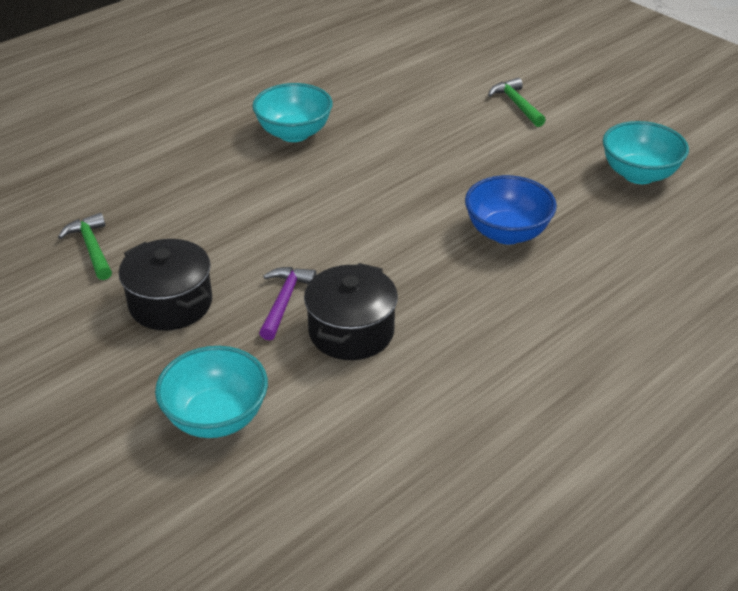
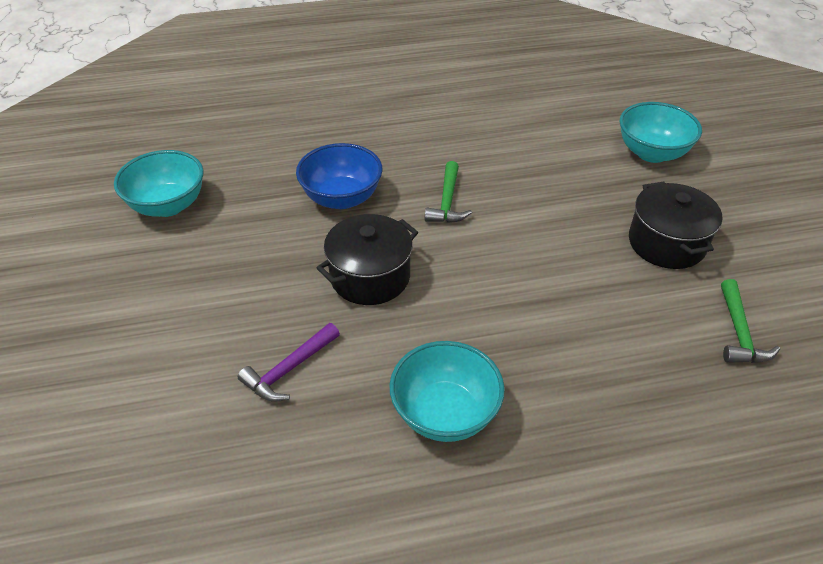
camera: 150 degrees left, 5 degrees up
purple hammer [259,267,316,340] -> purple hammer moved to [238,323,340,402]
black pot [304,263,398,360] -> black pot moved to [317,214,418,305]
green hammer [488,78,546,127] -> green hammer moved to [425,161,472,223]

